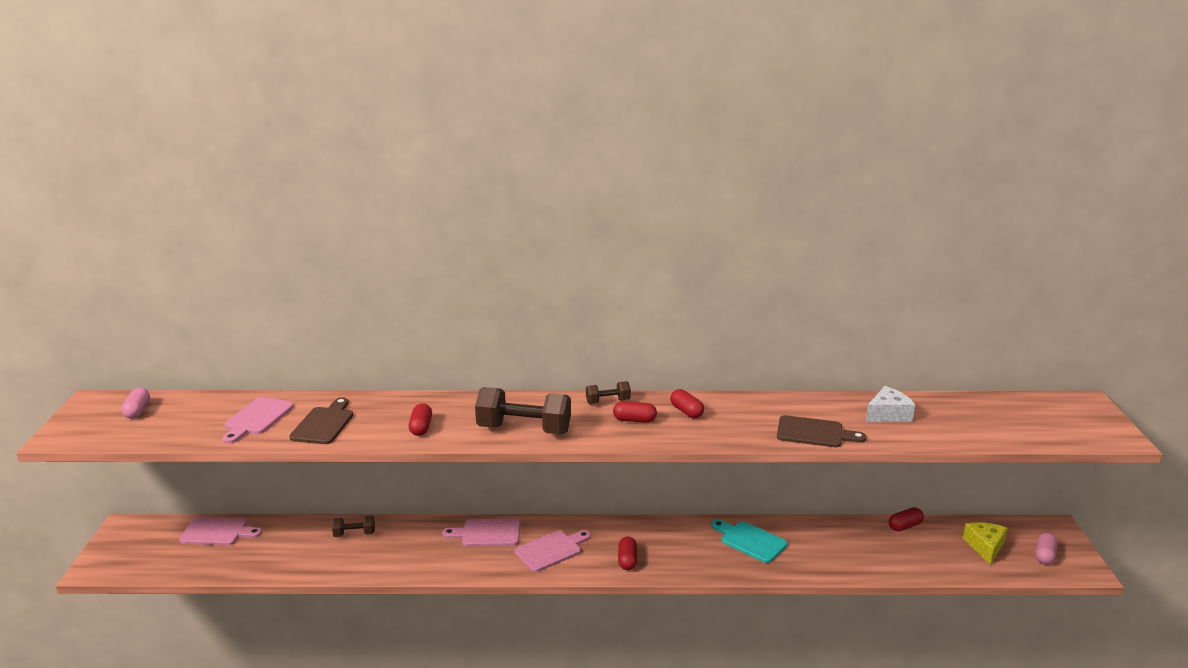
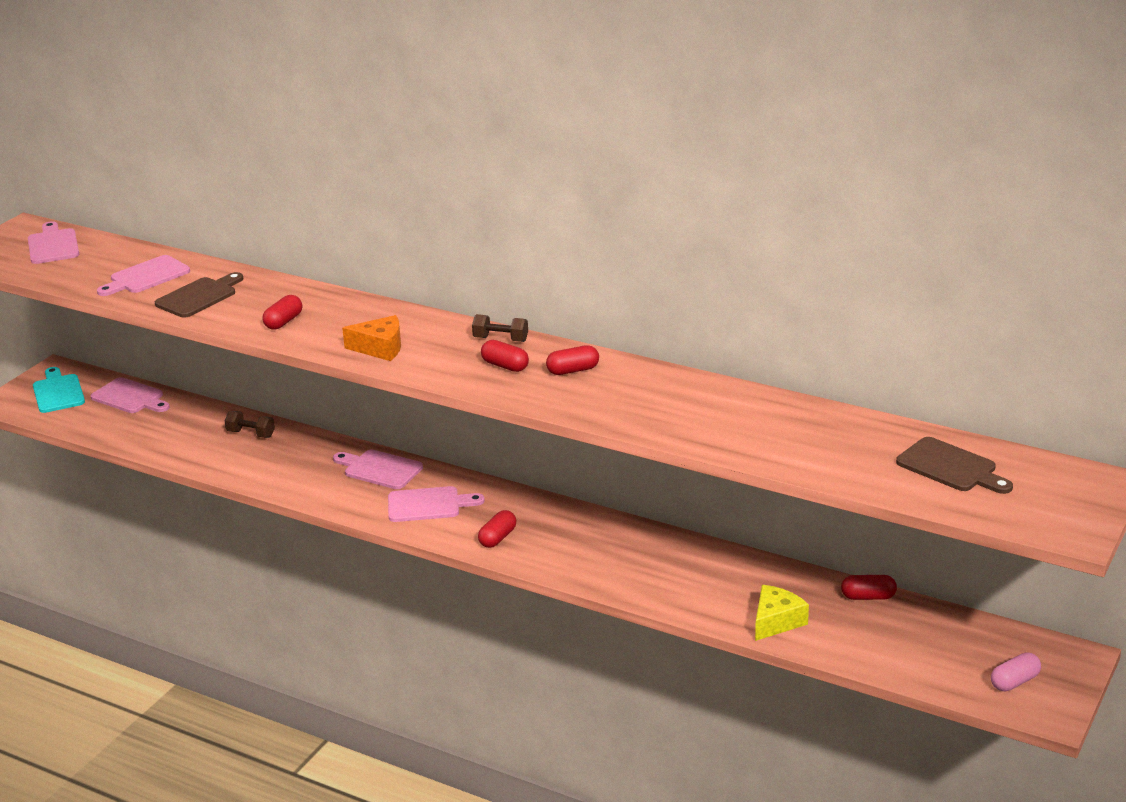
camera: 30 degrees right, 5 degrees up
pink capsule [121,388,150,419] -> pink cutting board [28,221,79,264]
brown dumbbell [475,387,571,434] -> orange cheese [342,315,401,361]
red capsule [670,389,704,418] -> red capsule turned 75 degrees clockwise [546,345,599,375]
turquoise cutting board [711,520,788,563] -> turquoise cutting board moved to [33,367,85,413]
brown cutting board [777,415,867,447] -> brown cutting board moved to [896,437,1013,494]
white cheese [866,386,915,422] -> none
yellow cheese [963,522,1008,565] -> yellow cheese moved to [755,585,809,641]

